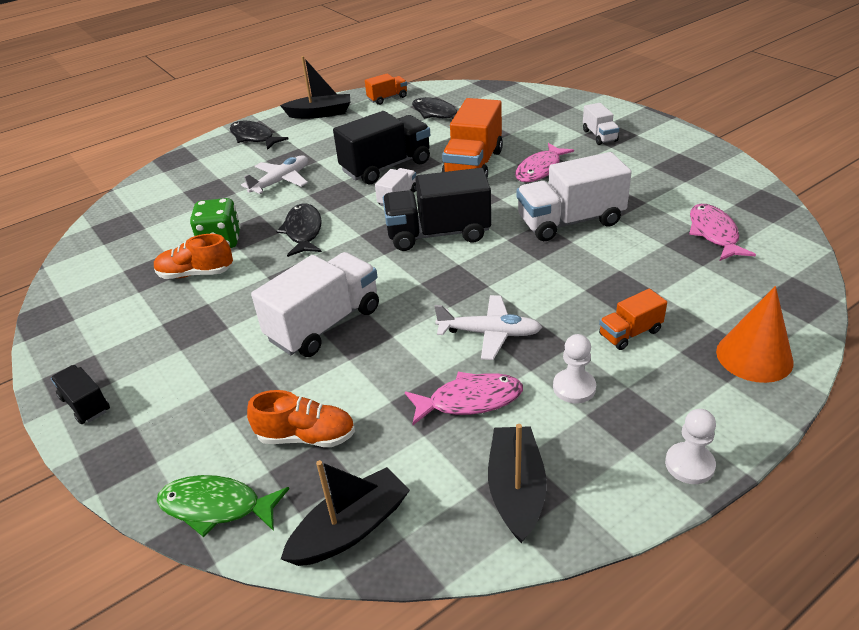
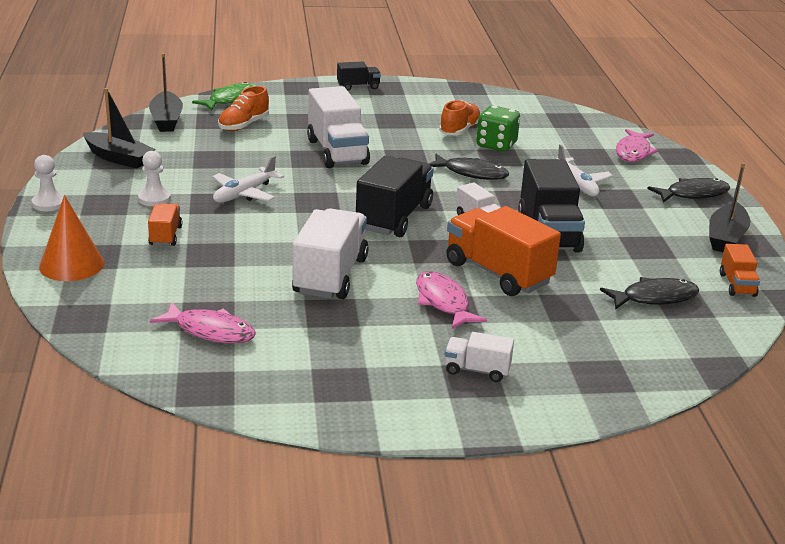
camera: 115 degrees right, 10 degrees down
pink fish [405,372,523,425] -> pink fish moved to [616,129,658,162]

